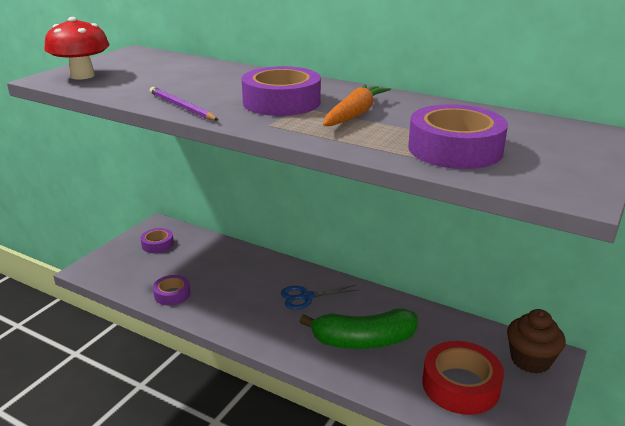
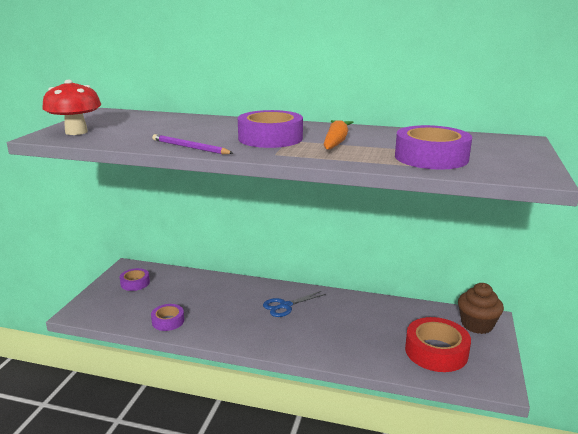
camera: 15 degrees left, 5 degrees down
green banana [299,308,418,349] -> none

